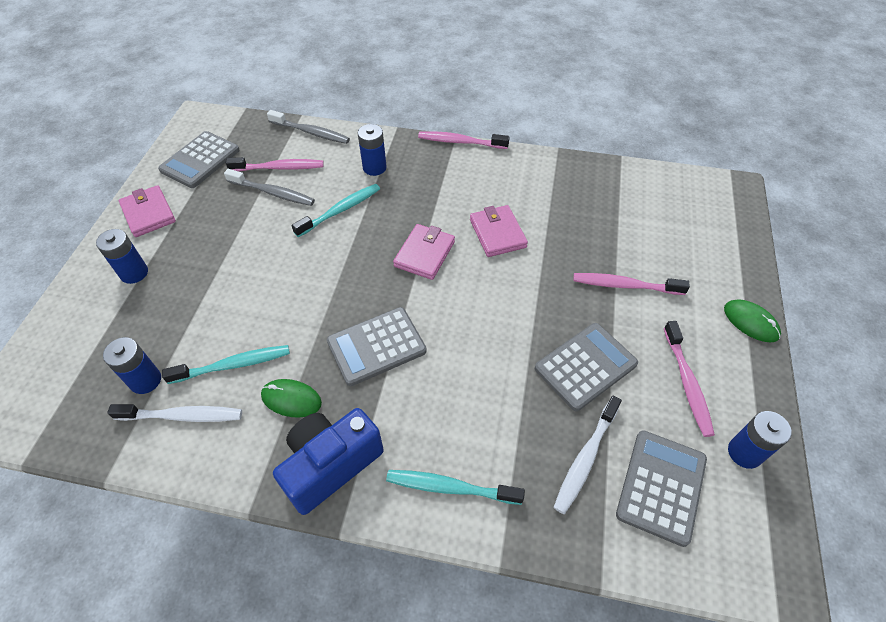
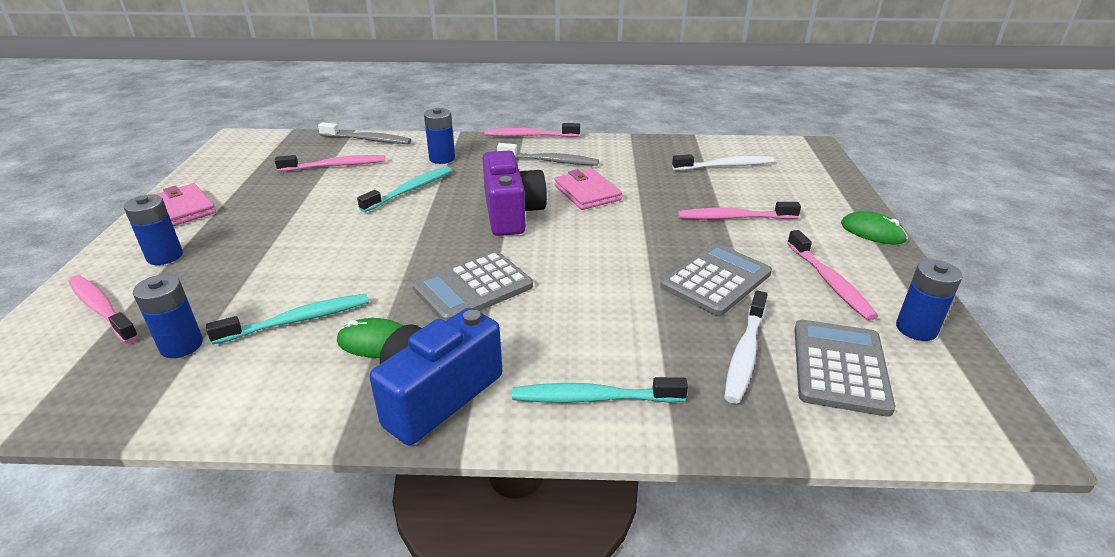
camera: 10 degrees left, 20 degrees down
white toothbrush [107,404,242,422] -> white toothbrush moved to [672,154,774,171]
grey calculator [158,131,240,188] -> none
grey toothbrush [224,169,315,206] -> grey toothbrush moved to [497,143,599,166]
pink wallet [393,224,455,280] -> purple camera [482,150,547,236]
none -> pink toothbrush [69,275,139,343]

